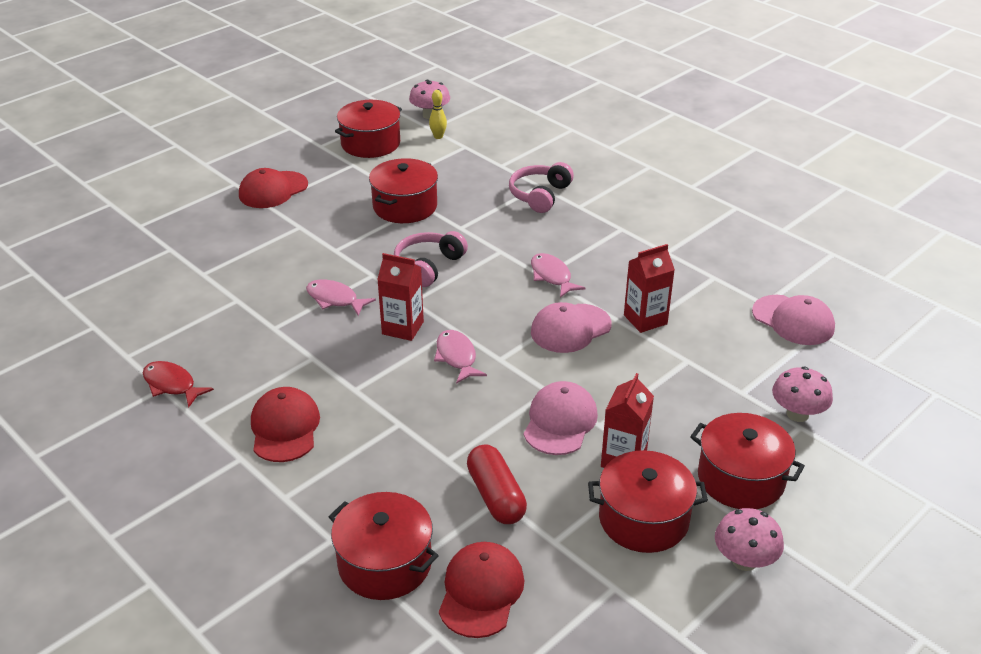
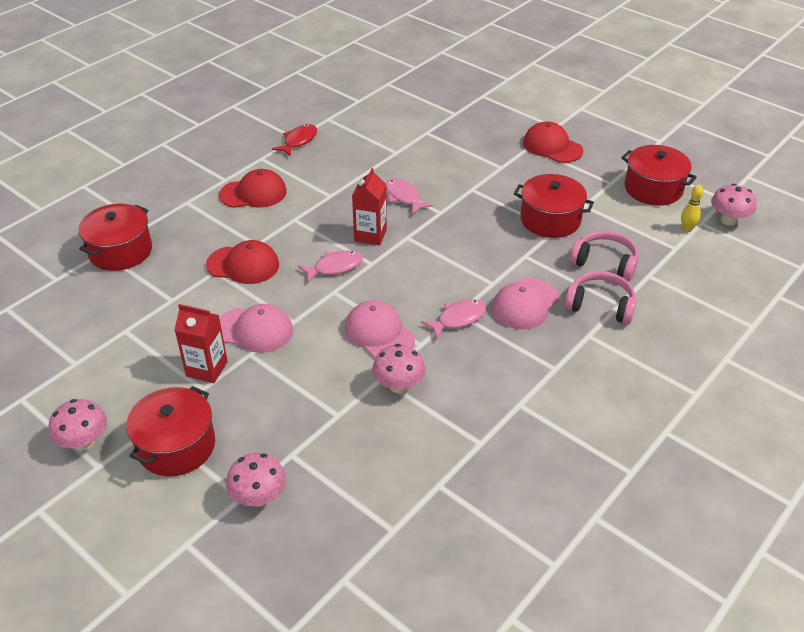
camera: 85 degrees right, 5 degrees up
pink fish [306,279,376,316] -> pink fish turned 60 degrees counterclockwise [386,178,433,214]
pink headphones [394,231,468,287] -> pink headphones moved to [569,231,639,281]
red cap [439,542,524,638] -> red cap moved to [206,240,279,284]
red capsule [467,444,527,524] -> none
red pot [588,450,708,553] -> none
red carton [624,244,675,333] -> pink mushroom [372,344,426,393]
pink cap [752,295,835,345] -> pink cap moved to [492,278,559,329]

